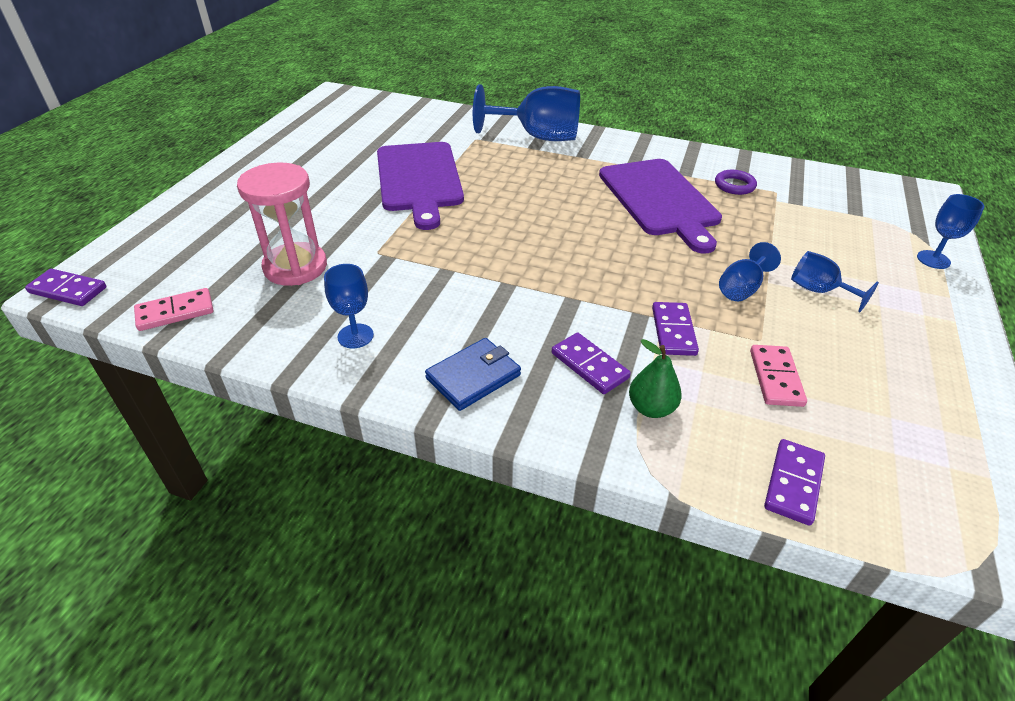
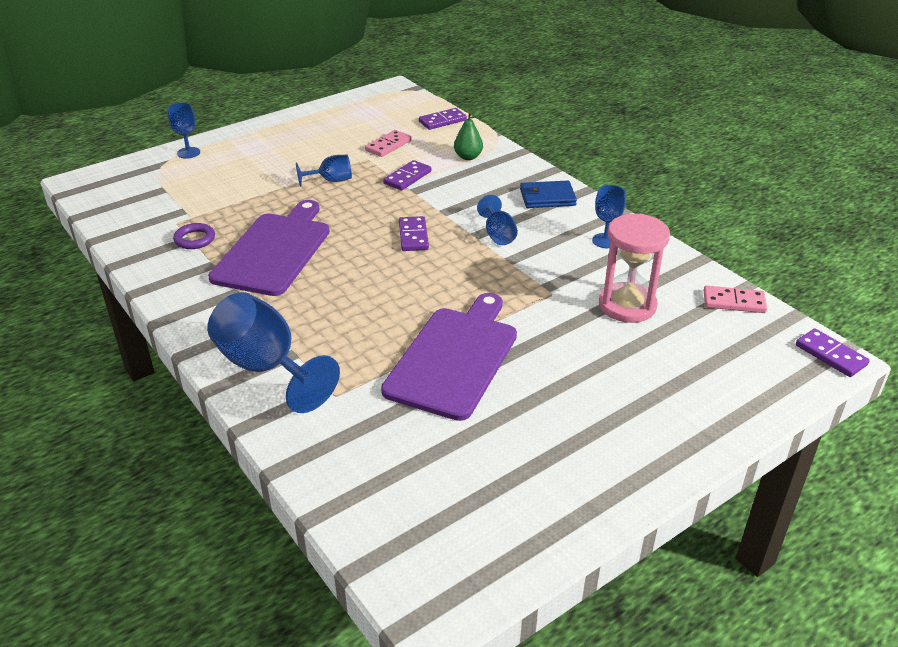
camera: 145 degrees left, 5 degrees down
purple domino [552,333,631,394] -> purple domino moved to [399,216,429,251]
blue goblet [791,251,879,312] -> blue goblet moved to [477,195,518,245]

